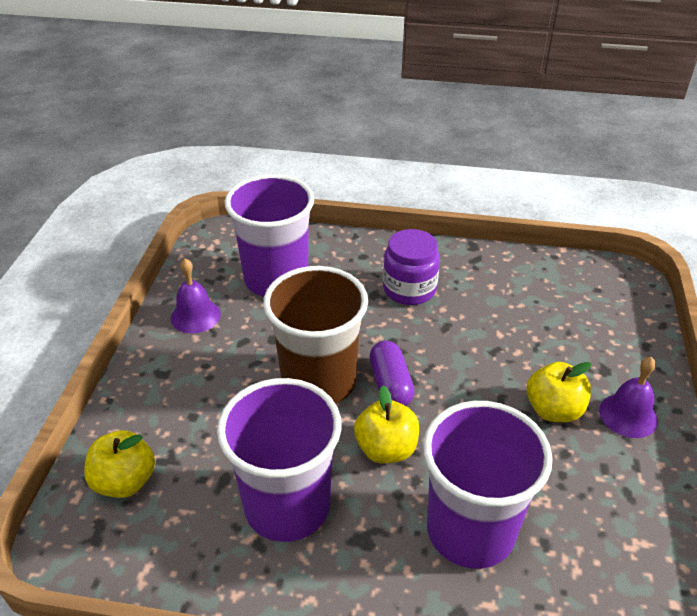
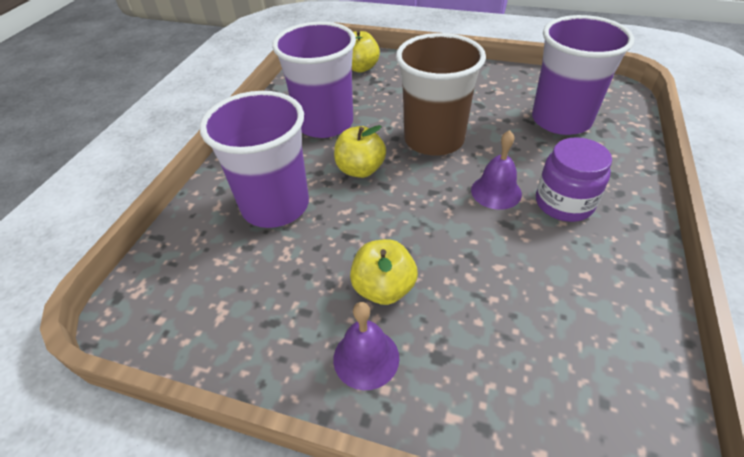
camera: 100 degrees right, 5 degrees up
purple bell [171,258,221,334] -> purple bell moved to [471,130,522,210]
purple capsule [369,341,414,406] -> none

